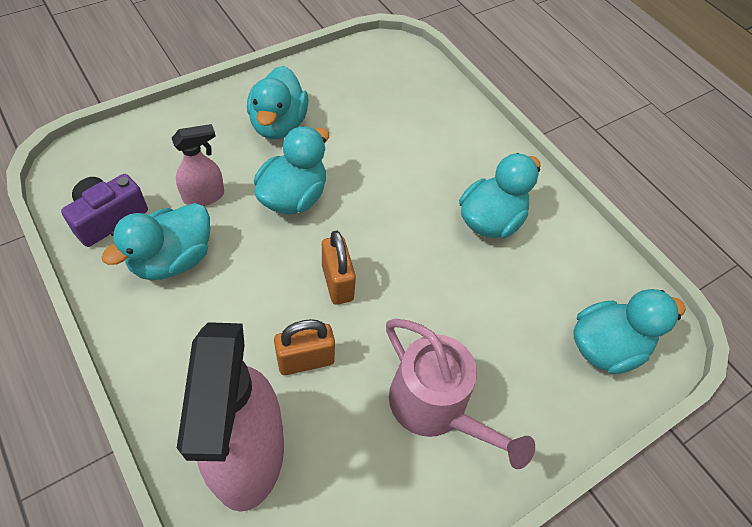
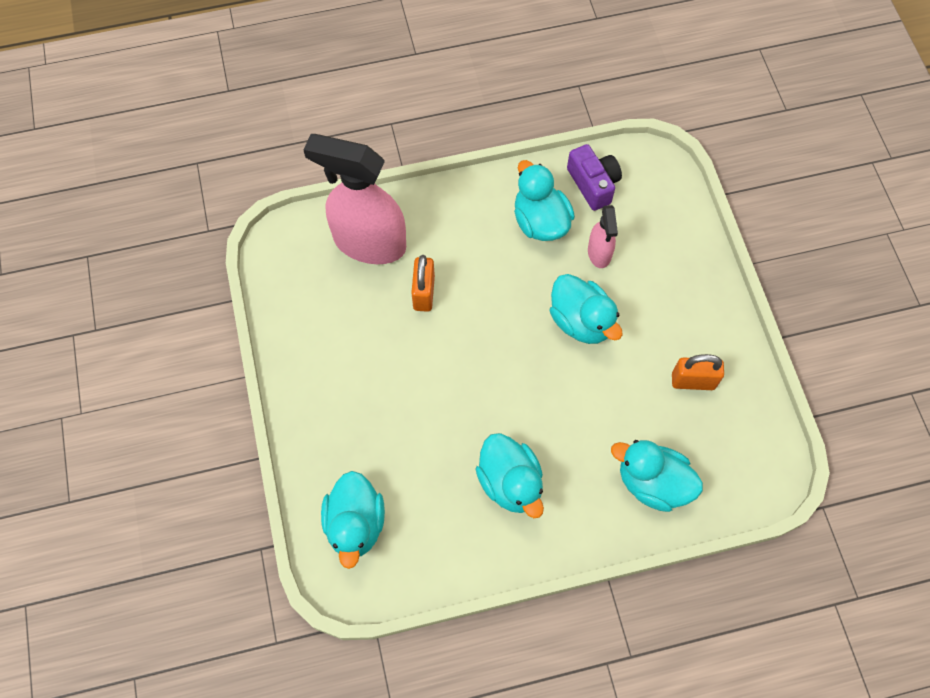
camera: 115 degrees right, 10 degrees up
turquoise duck [247,66,309,139] -> turquoise duck moved to [611,440,703,512]
orange padlock [322,231,356,305] -> orange padlock moved to [672,354,724,390]
pink watering can [386,319,535,469] -> none

